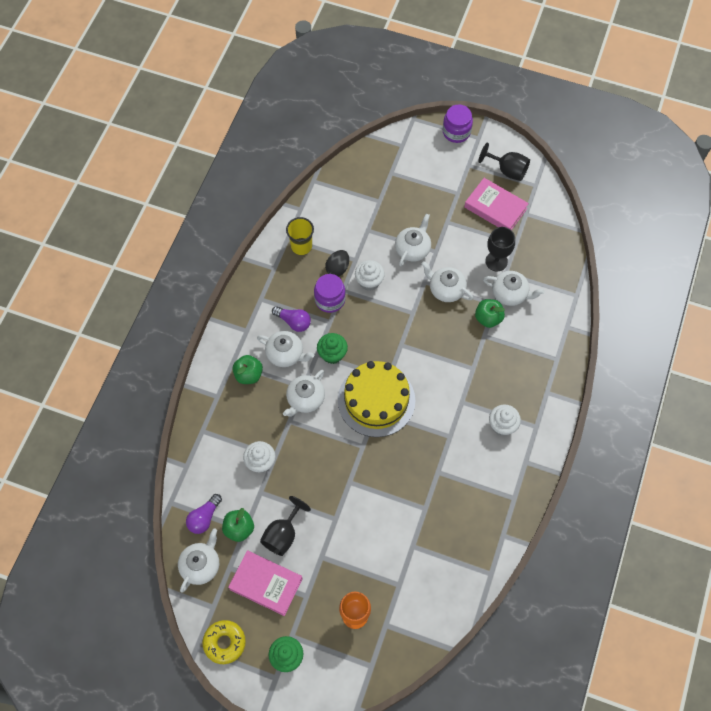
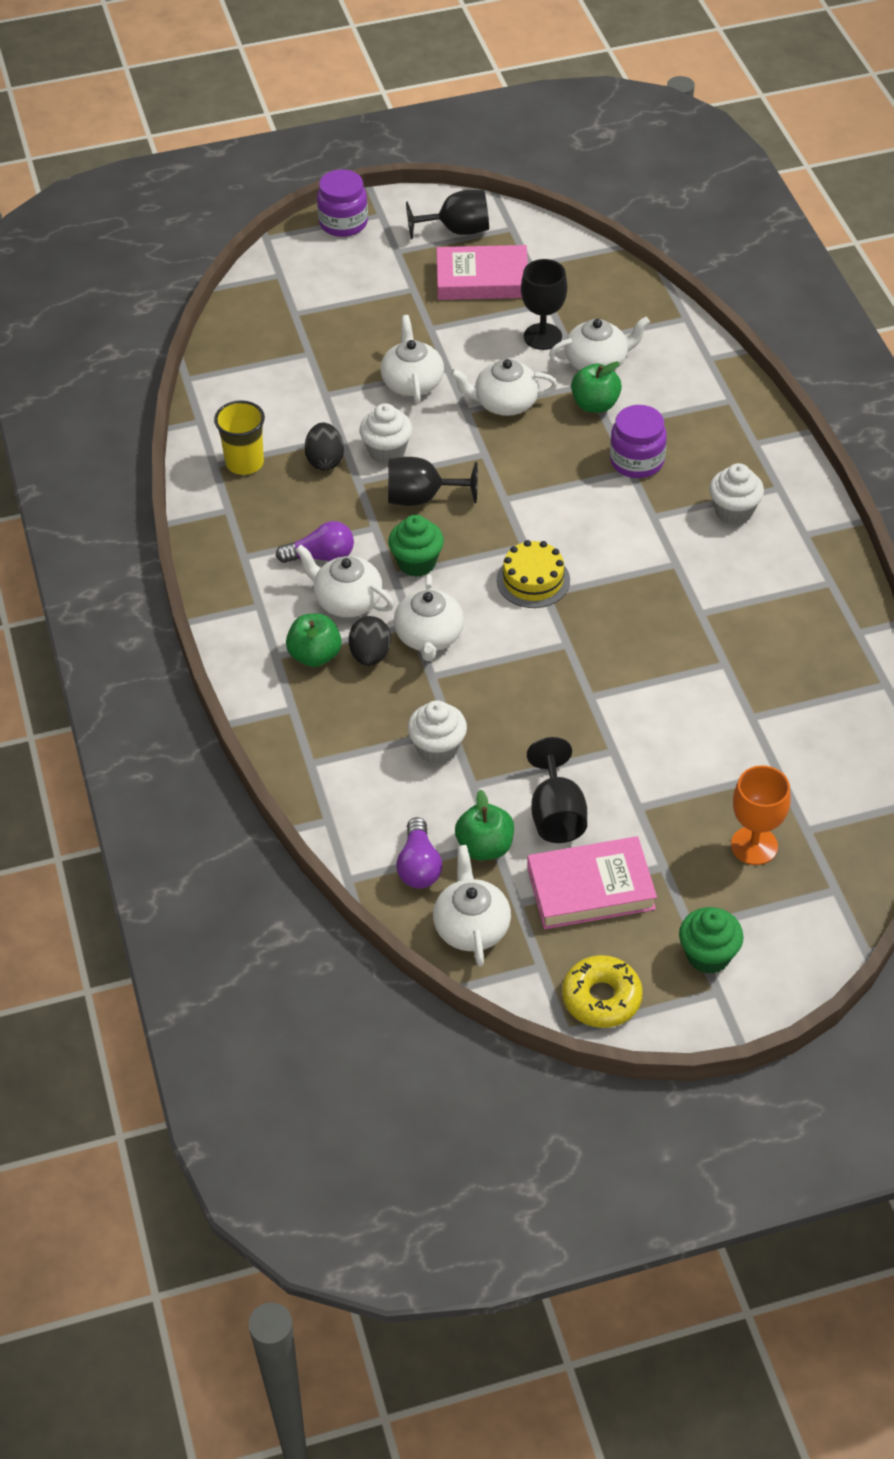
camera: 35 degrees left, 15 degrees down
white teapot [257,331,314,367] -> white teapot turned 135 degrees counterclockwise [296,545,394,617]
purple jar [314,274,346,313] -> purple jar moved to [610,405,667,478]
yellow cake [338,361,415,437] -> yellow cake [497,540,570,608], size x0.53
none -> black egg [349,616,391,666]
none -> black goblet [388,457,478,506]

